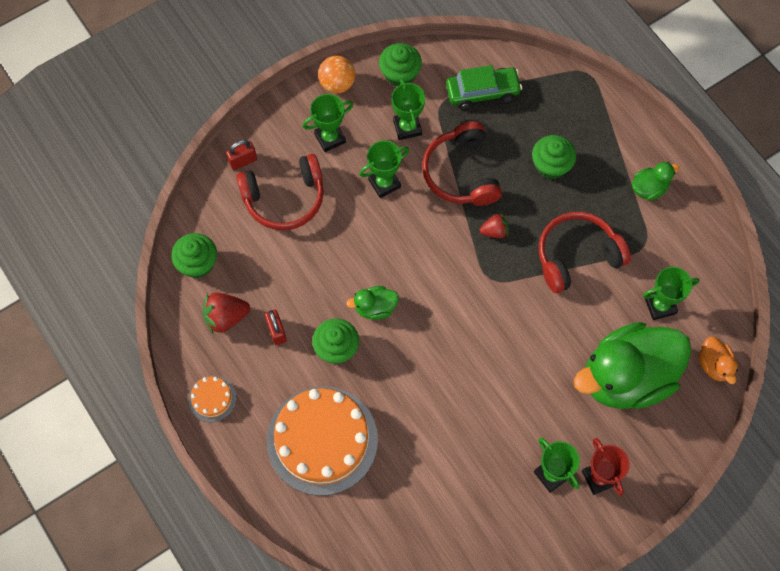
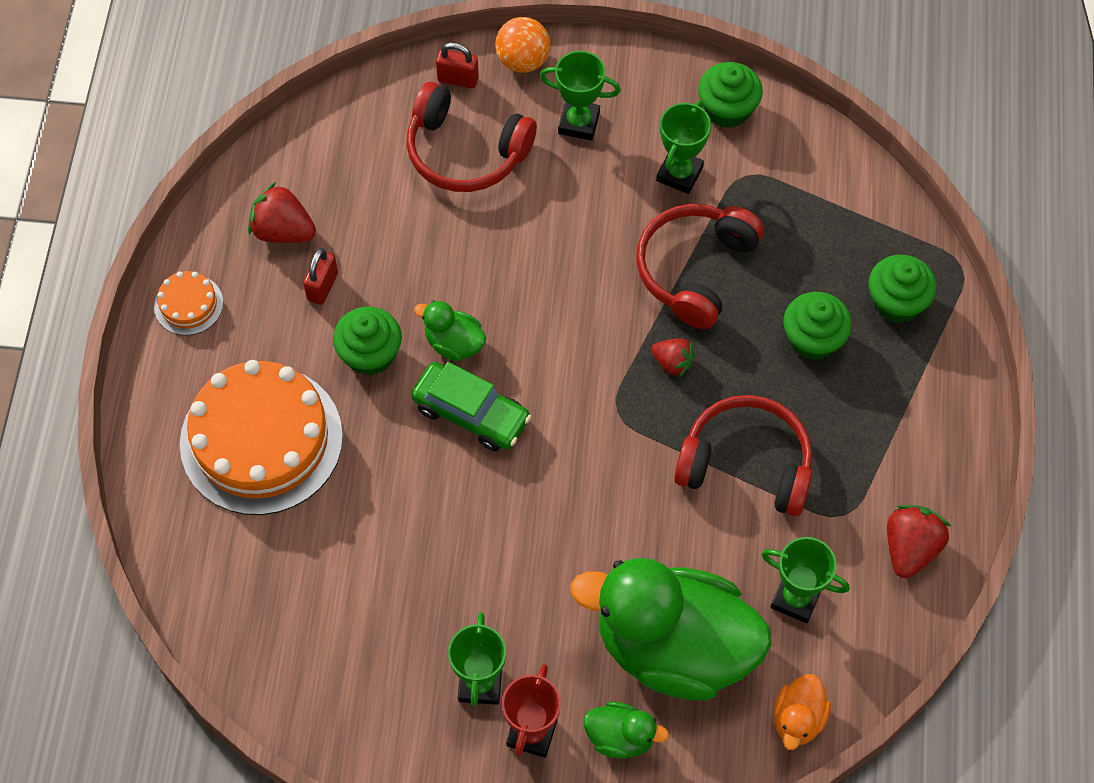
camera: 40 degrees right, 5 degrees down
green cupcake [171,233,217,278] -> green cupcake moved to [869,255,937,323]
orange ball [318,56,355,93] -> orange ball moved to [495,17,550,73]
green trophy [359,140,409,198] -> none
green car [446,65,522,109] -> green car moved to [411,362,531,451]
green duck [632,162,680,201] -> green duck moved to [584,702,669,759]
none -> red strawberry [887,505,951,578]

